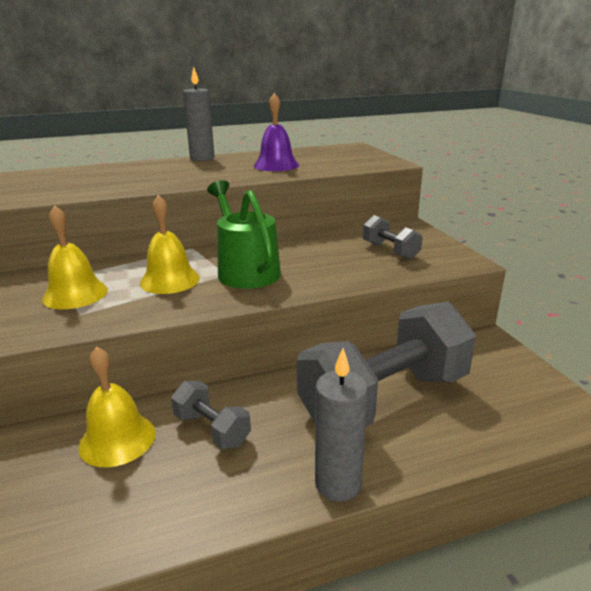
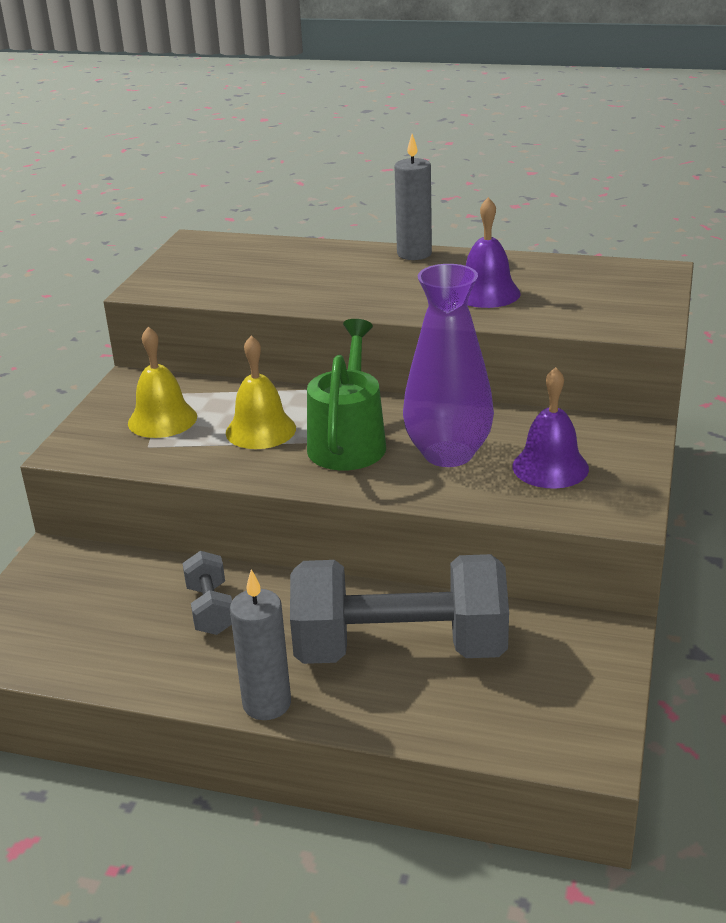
camera: 35 degrees right, 5 degrees up
yellow bell [78,346,156,467] -> none
grey dumbbell [363,215,423,260] -> purple bell [512,367,589,489]
none -> purple vase [403,264,494,467]

